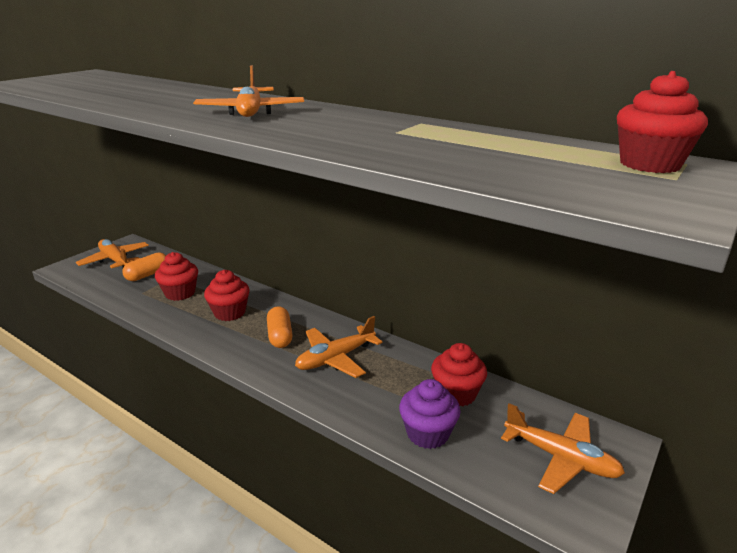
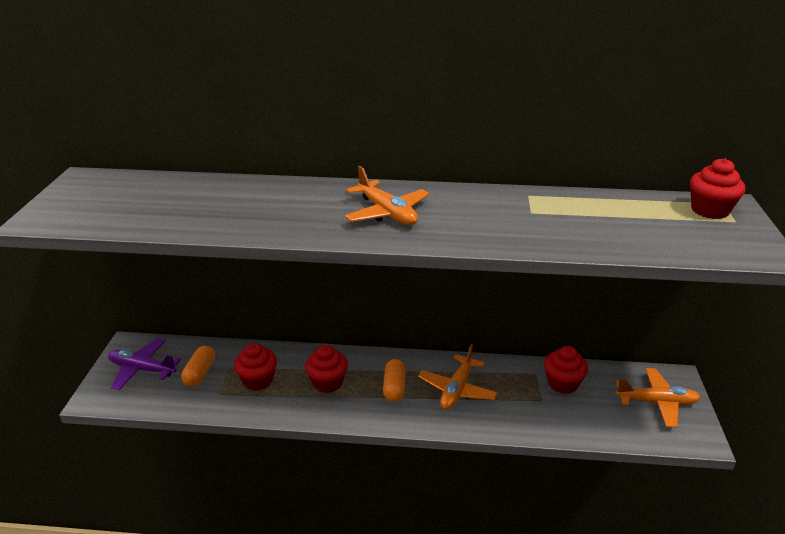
camera: 30 degrees left, 5 degrees up
orange plane [76,239,149,268] -> purple plane [108,338,181,390]
orange capsule [267,306,293,348] -> orange capsule turned 45 degrees clockwise [383,359,406,402]
purple cupcake [399,379,461,449] -> none

